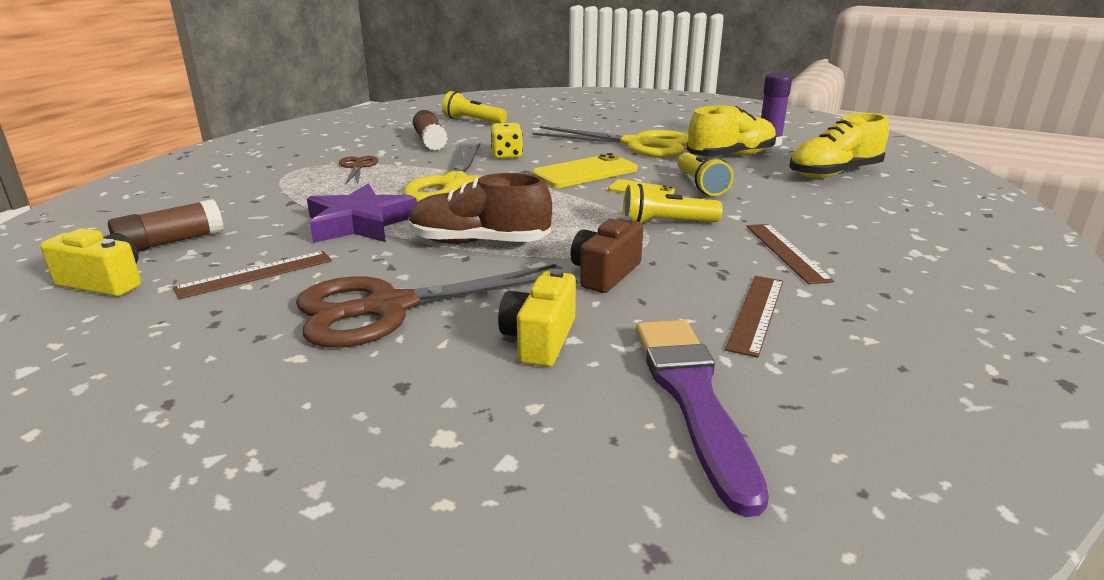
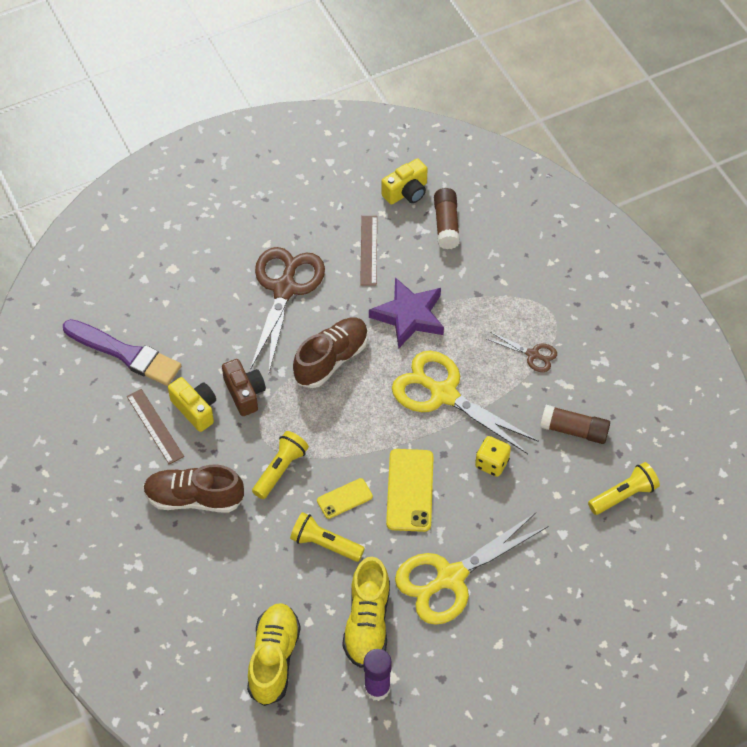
camera: 125 degrees right, 30 degrees up
yellow camera [498,269,576,367] -> yellow camera moved to [168,377,216,432]
brown ruler [747,224,834,284] -> brown shoe [143,465,244,513]

